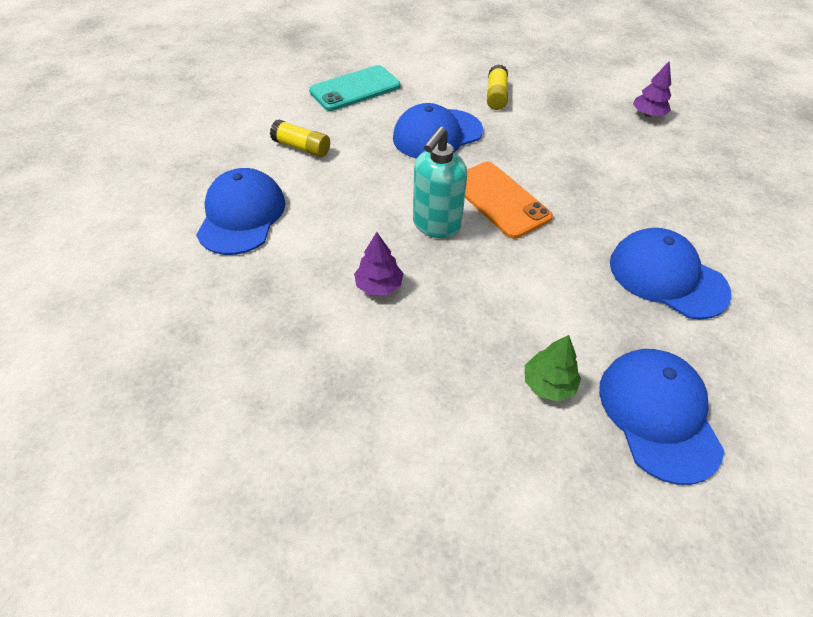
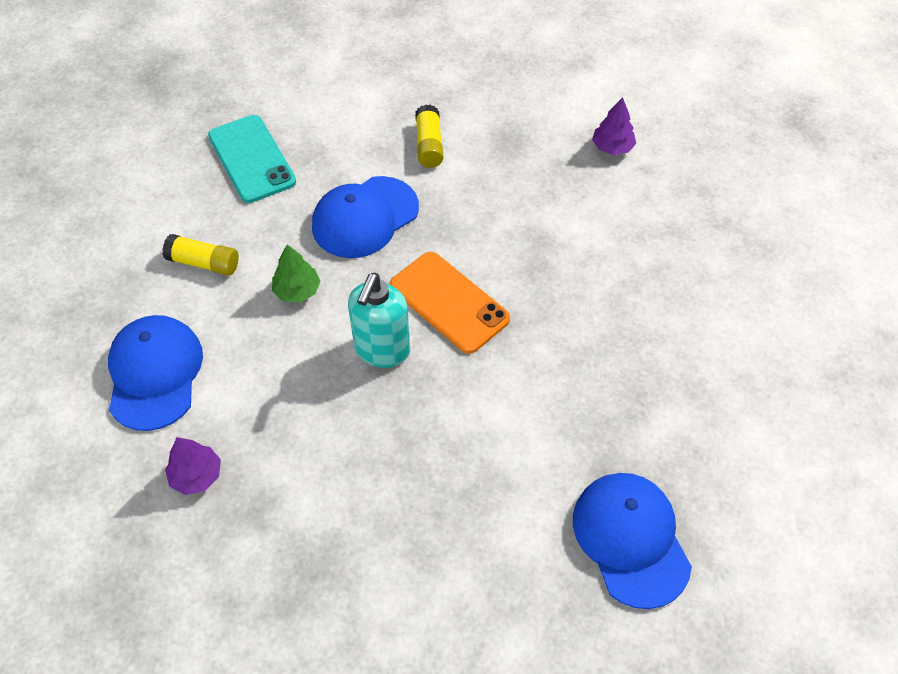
camera: 10 degrees left, 5 degrees up
turquoise phone [309,65,400,111] -> turquoise phone turned 75 degrees counterclockwise [208,115,296,203]
purple tree [354,232,403,295] -> purple tree moved to [165,437,221,495]
green tree [525,335,581,402] -> green tree moved to [272,244,321,303]
blue cap [610,228,731,320] -> none

